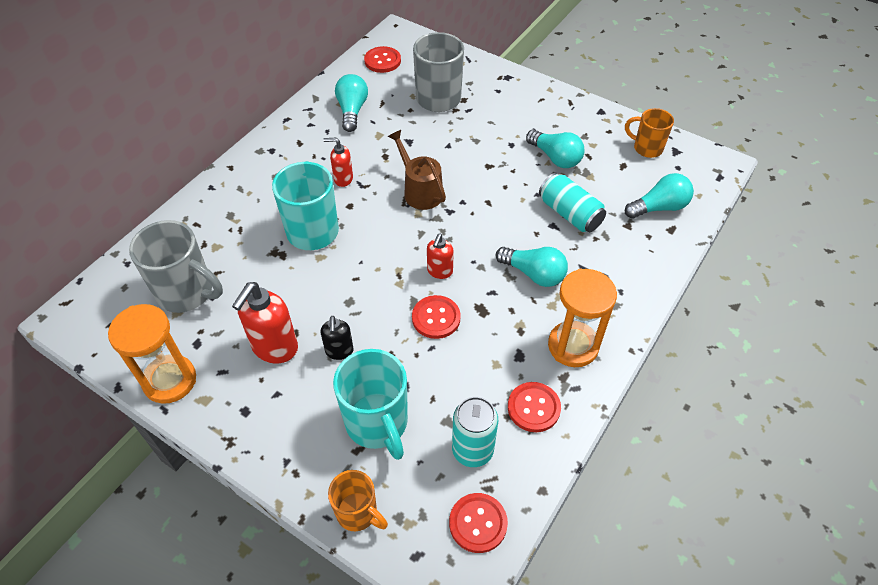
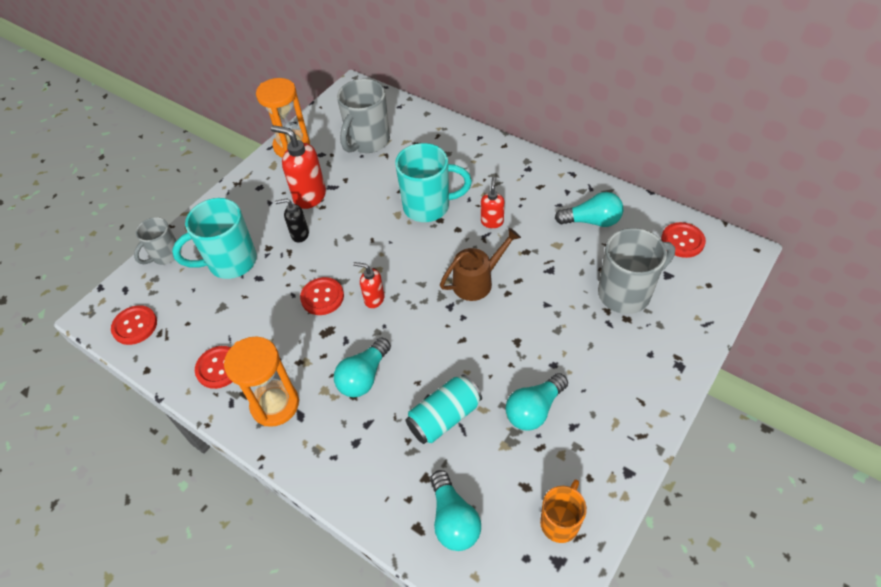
camera: 95 degrees right, 0 degrees up
orange mug [328,470,388,531] -> grey mug [134,217,181,265]
turquoise can [452,397,498,467] -> none

